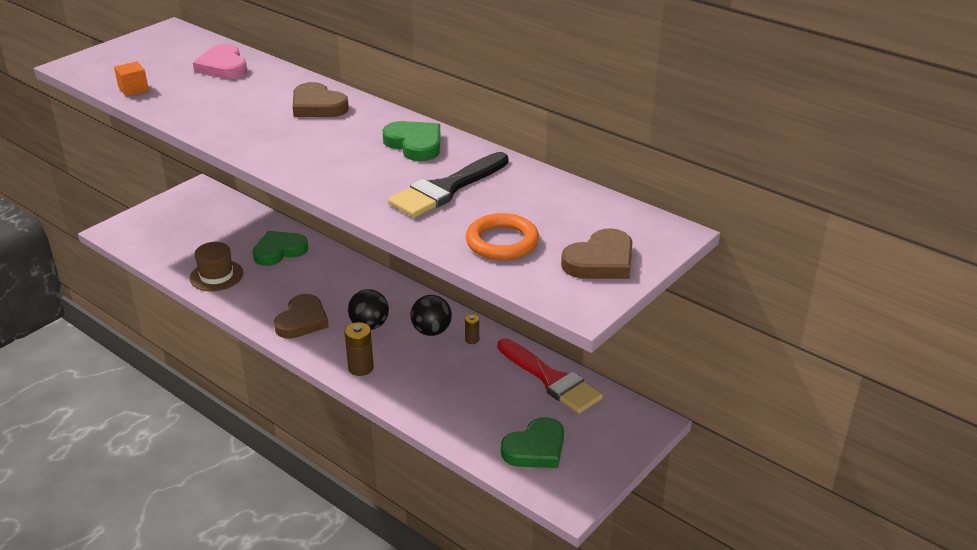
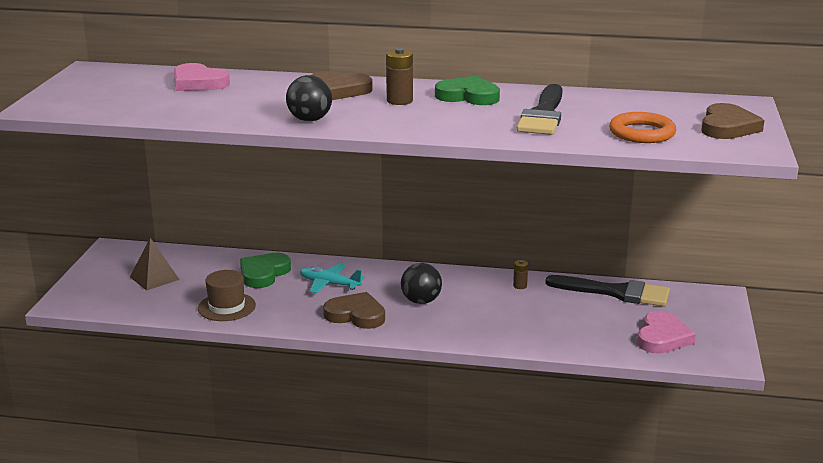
camera: 30 degrees left, 10 degrees down
orange cube [114,61,149,97] -> none
brown heart [274,294,329,339] -> brown heart turned 60 degrees counterclockwise [323,292,385,329]
brown battery [345,322,374,376] -> brown battery moved to [386,48,413,105]
black ball [411,295,452,336] -> black ball moved to [286,75,332,122]
red brush [498,339,603,414] -> black brush [545,275,670,306]
green heart [501,417,564,468] -> pink heart [637,311,696,354]
none -> brown pyramid [130,238,180,291]
none -> turquoise plane [300,263,365,293]

